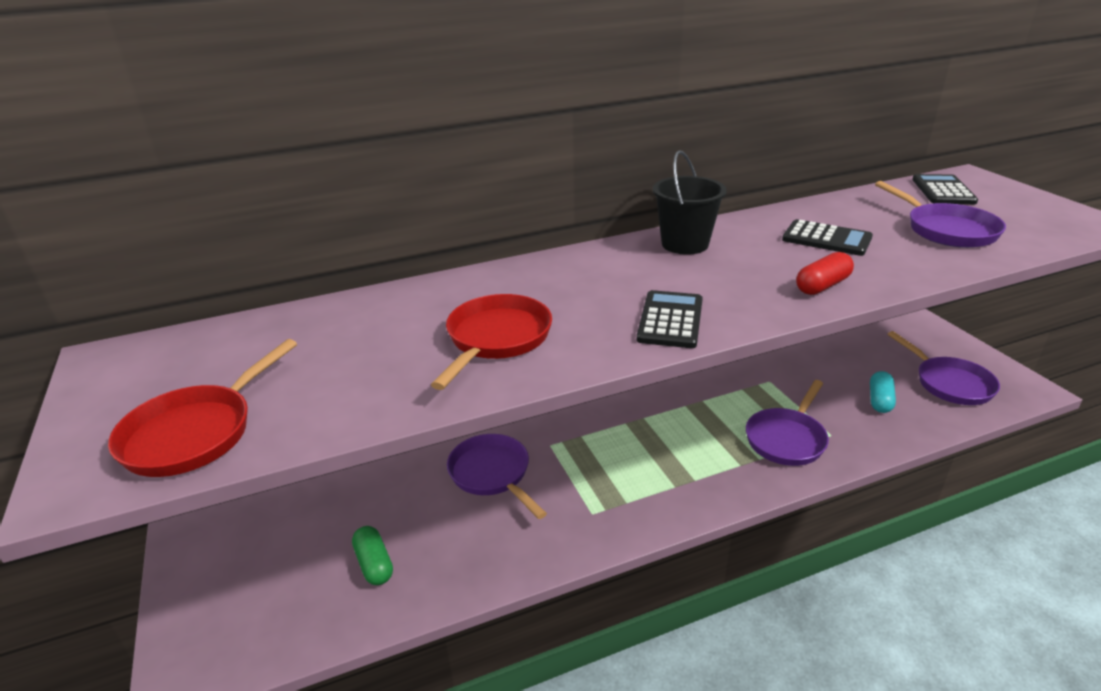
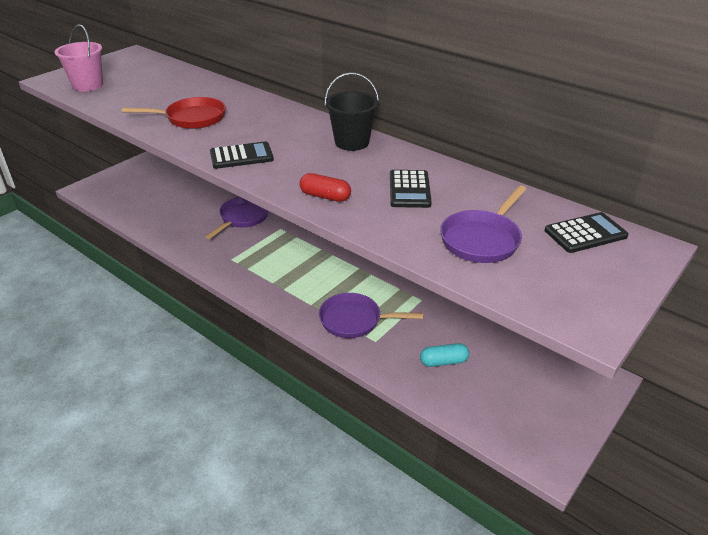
camera: 60 degrees right, 5 degrees up
red pan [108,339,297,477] -> pink bucket [55,24,103,92]
green capsule [352,526,393,585] -> none
purple pan [887,331,1000,405] -> none

